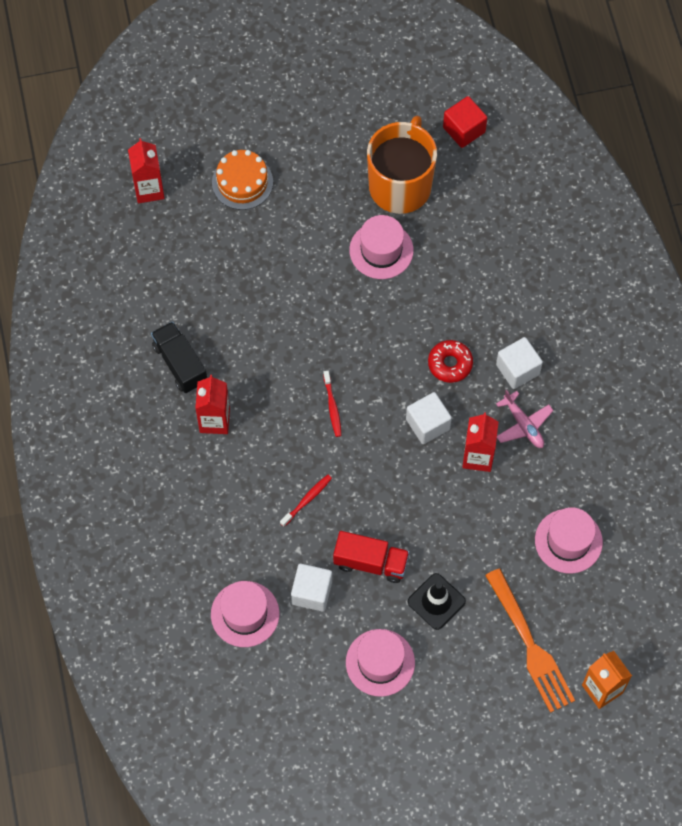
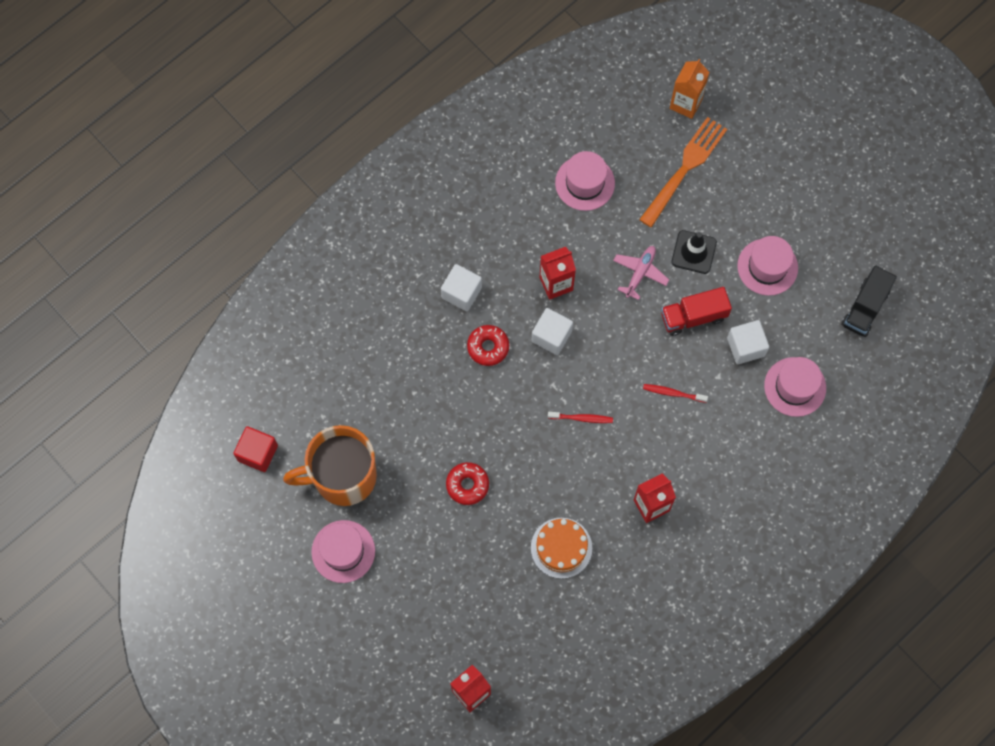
camera: 120 degrees left, 5 degrees up
black truck [151,321,207,393] -> black truck moved to [841,265,897,337]
orange cake [212,150,273,210] -> orange cake moved to [531,518,592,579]
red toothbrush [323,371,342,437] -> red toothbrush turned 45 degrees clockwise [548,412,613,423]
red truck [333,531,410,583] -> red truck turned 90 degrees counterclockwise [661,287,732,336]
pink hat [349,215,414,279] -> pink hat moved to [311,520,375,583]
pink plane [496,390,554,448] -> pink plane moved to [613,246,669,300]
none -> red donut [446,462,489,505]

